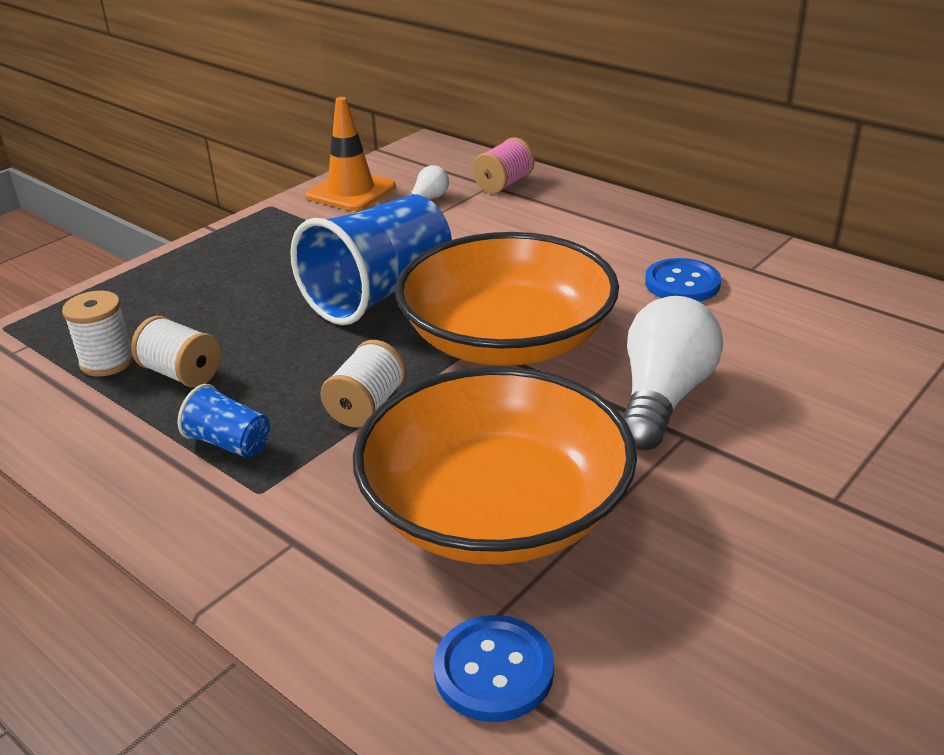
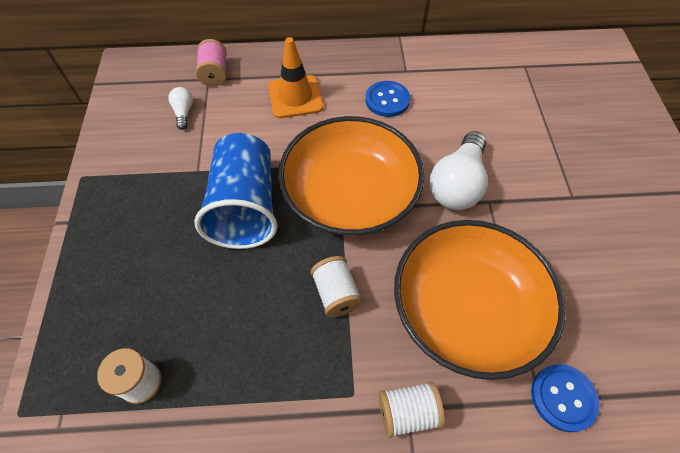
camera: 45 degrees left, 25 degrees up
white spool [131,316,221,388] -> white spool moved to [379,382,445,438]
blue cup [178,384,270,458] -> none
orange traffic cone [306,97,396,211] -> orange traffic cone moved to [268,37,323,118]
white light bulb [623,296,723,450] -> white light bulb turned 135 degrees counterclockwise [429,131,488,210]

